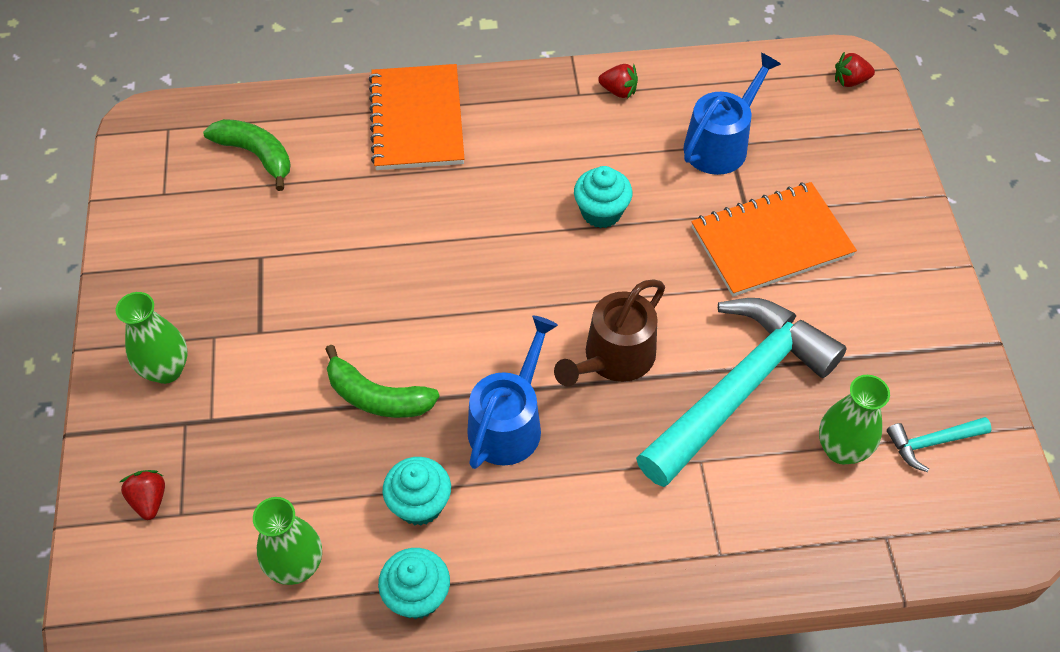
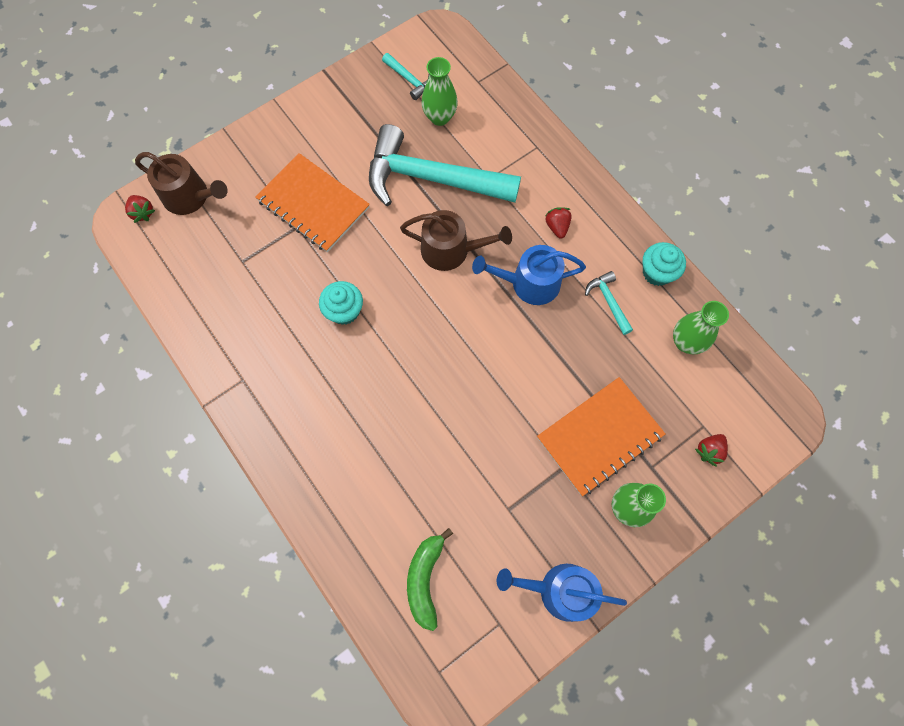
camera: 120 degrees left, 15 degrees up
green banana [326,345,440,418] -> none
orange notebook [369,64,464,170] -> orange notebook moved to [537,377,665,496]
turquoise cupcake [382,457,451,526] -> turquoise hammer [585,271,633,335]
red strawberry [598,64,638,99] -> red strawberry moved to [545,207,572,239]
blue watering can [684,52,781,175] -> blue watering can moved to [497,564,627,622]
none -> brown watering can [135,152,228,215]

